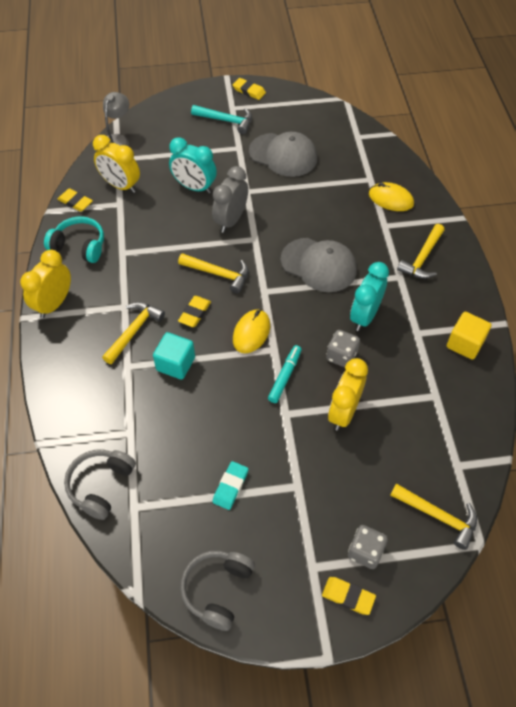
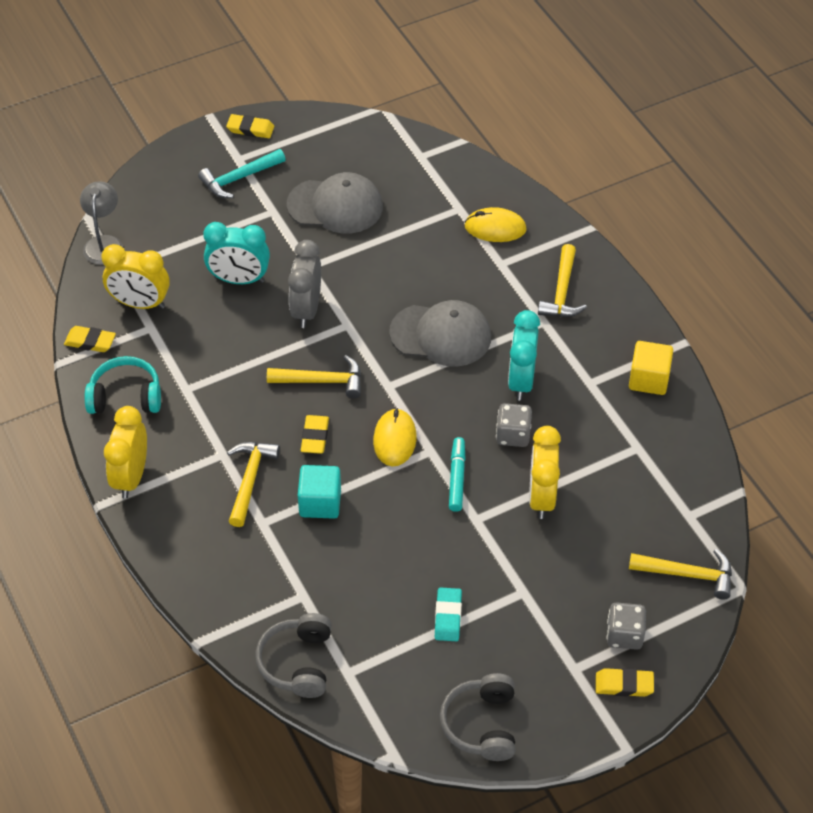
camera: 20 degrees left, 5 degrees down
turquoise hammer [191,105,252,134] -> turquoise hammer turned 150 degrees clockwise [198,149,286,198]

